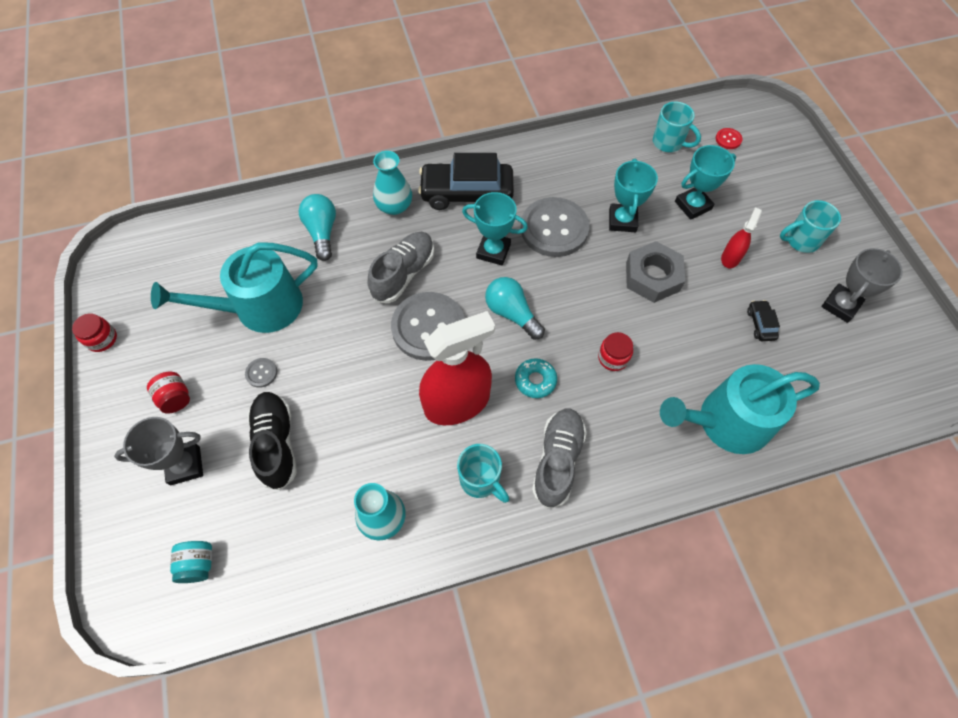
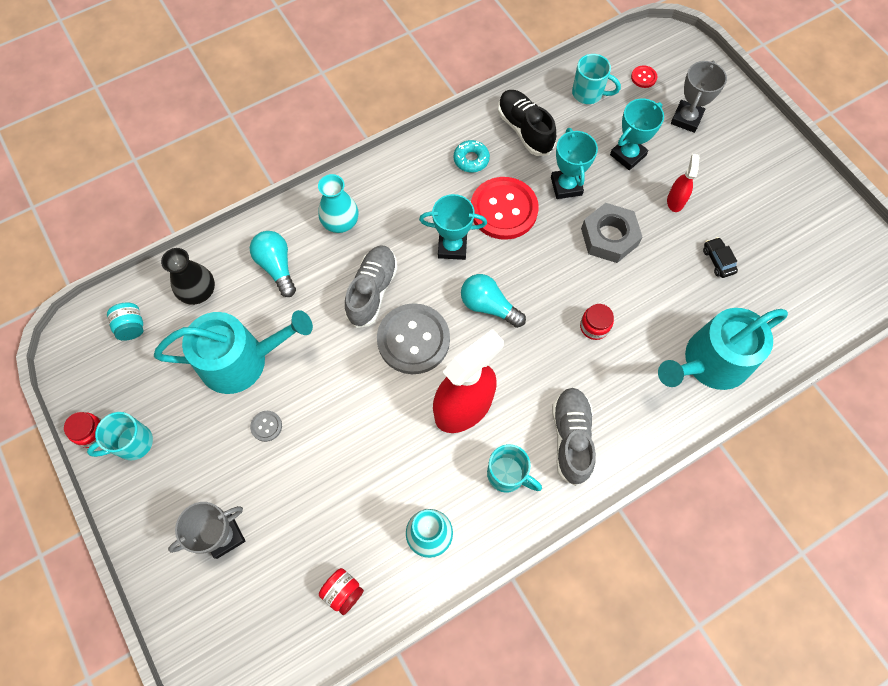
camera: 15 degrees left, 5 degrees up
red jar [147,372,190,414] -> red jar moved to [319,568,364,615]
turquoise watering can [151,242,318,333] -> turquoise watering can turned 150 degrees counterclockwise [154,310,313,394]
turquoise jar [170,541,212,583] -> turquoise jar moved to [107,302,144,341]
black shoe [248,392,297,490] -> black shoe moved to [498,90,556,156]
black car [418,153,514,210] -> none
turquoise donut [515,358,557,398] -> turquoise donut moved to [454,140,490,172]
grey button [521,197,589,257] -> red button [471,177,539,240]
turquoise mug [780,200,841,253] -> turquoise mug moved to [87,412,153,460]
grey trophy [821,248,903,323] -> grey trophy moved to [671,61,727,133]
none -> black vase [161,248,215,305]

